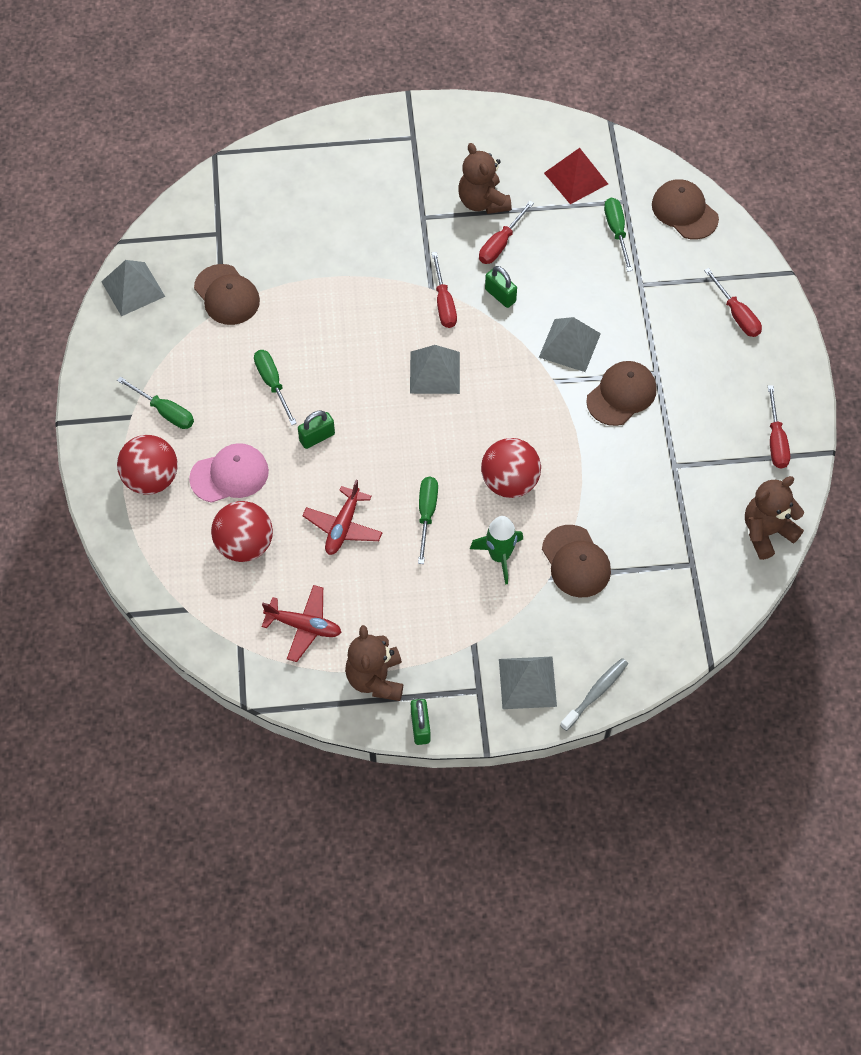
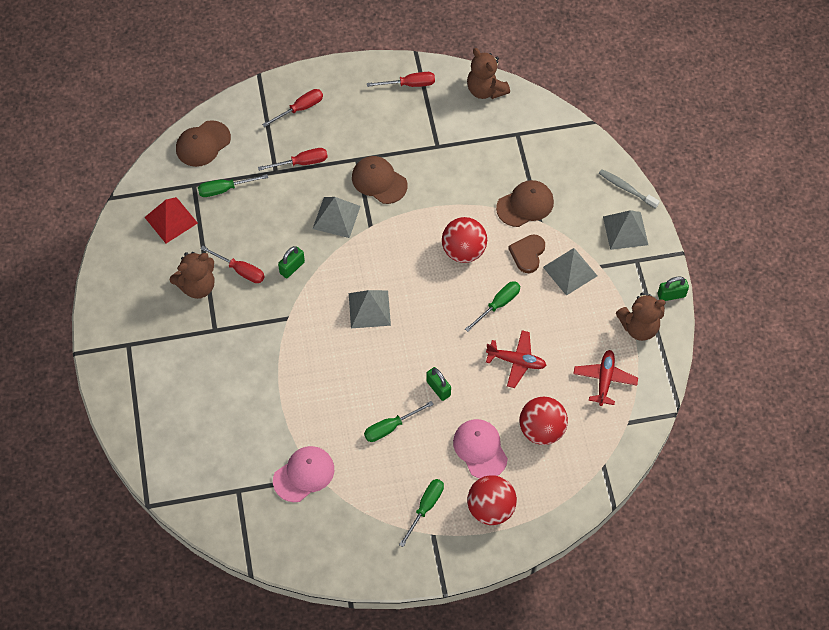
camera: 95 degrees left, 0 degrees up
grey pyramid [101,260,165,316] -> grey pyramid moved to [543,248,597,296]
brown cap [194,264,260,325] -> pink cap [273,446,334,502]
green screwdriver [418,477,438,564] -> green screwdriver turned 135 degrees clockwise [465,281,520,332]
red screwdriver [432,252,457,328] -> red screwdriver moved to [258,148,328,171]
green rocket [470,516,523,585] -> brown heart [508,234,545,273]

